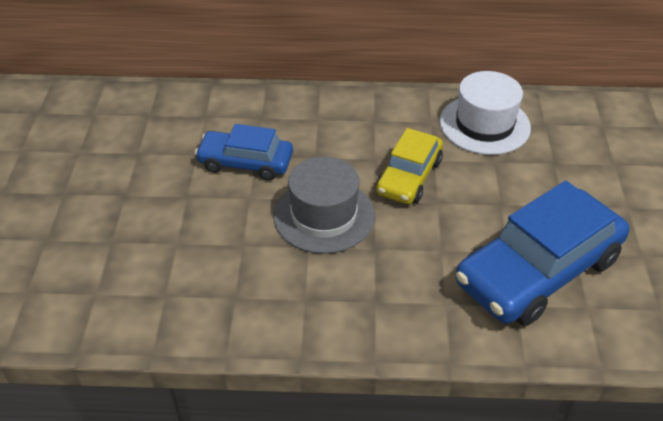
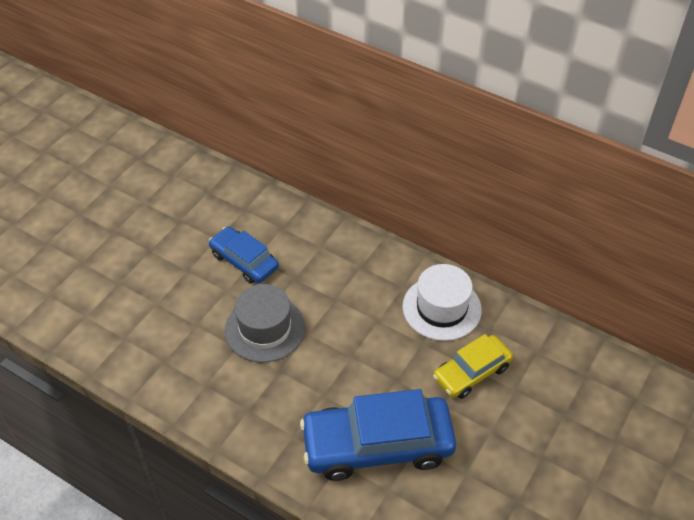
camera: 30 degrees right, 5 degrees up
yellow car [376,128,443,204] -> yellow car moved to [433,334,513,399]

